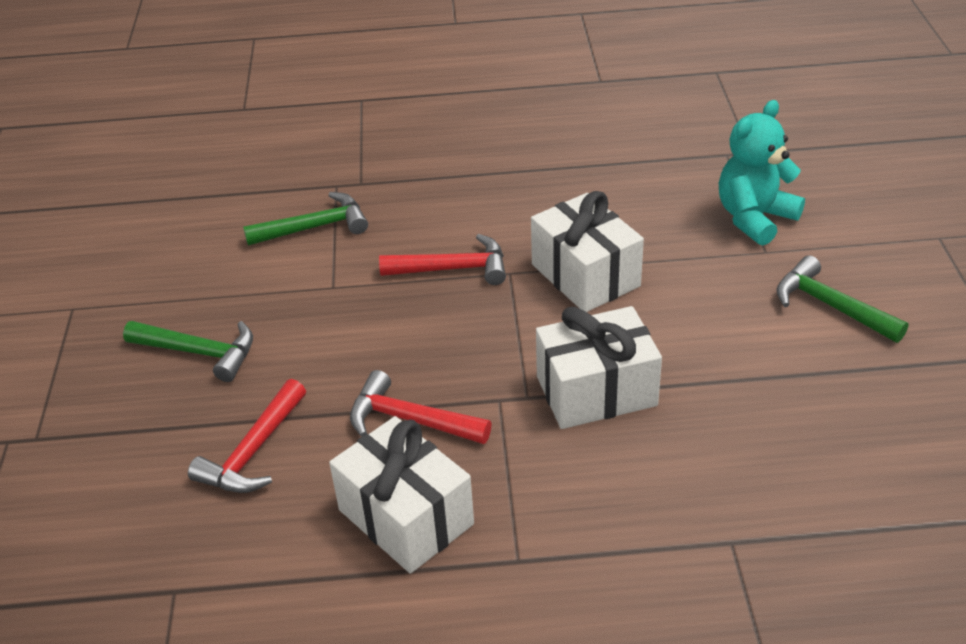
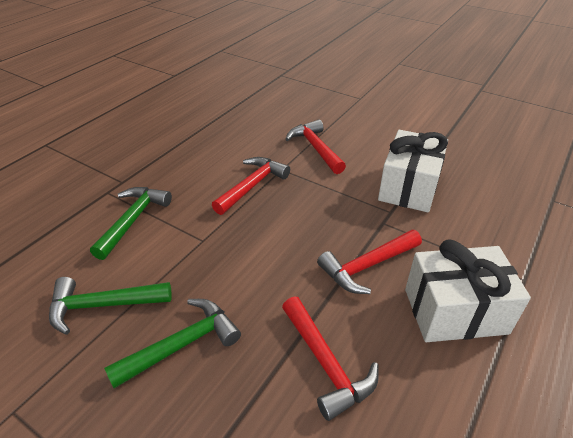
camera: 55 degrees left, 0 degrees up
white gift [531,191,644,312] -> red hammer [285,119,346,174]
turquoise teddy bear [719,100,805,246] -> none
green hammer [776,255,909,343] -> green hammer moved to [49,277,172,335]

